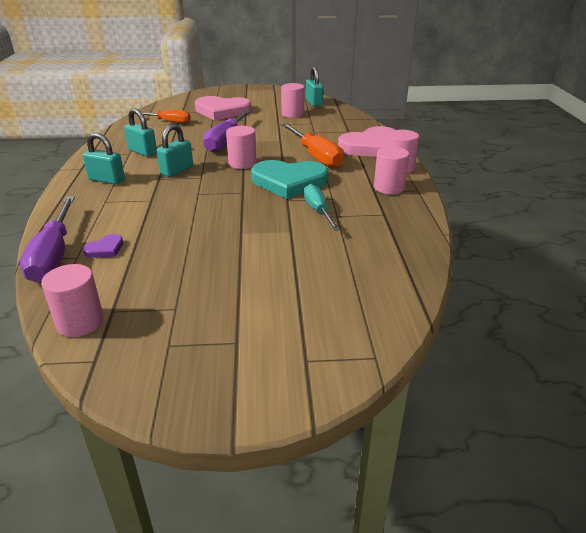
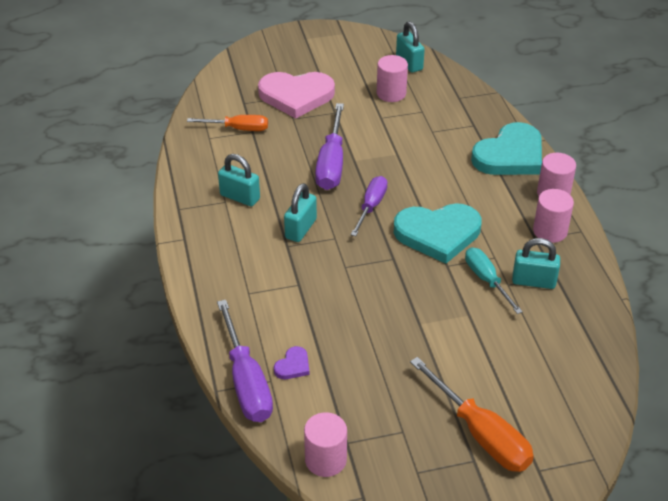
camera: 10 degrees left, 10 degrees up
turquoise padlock [83,133,125,185] -> turquoise padlock moved to [512,238,560,289]
pink cylinder [226,126,257,169] -> purple screwdriver [351,176,388,236]
orange screwdriver [282,123,344,168] -> orange screwdriver moved to [410,357,534,472]
pink heart [338,126,395,157] -> turquoise heart [471,122,542,175]

